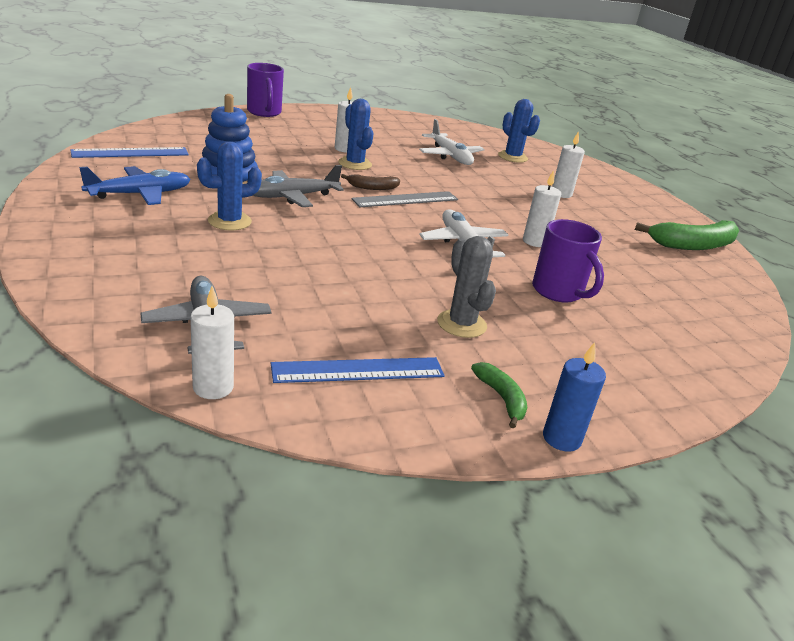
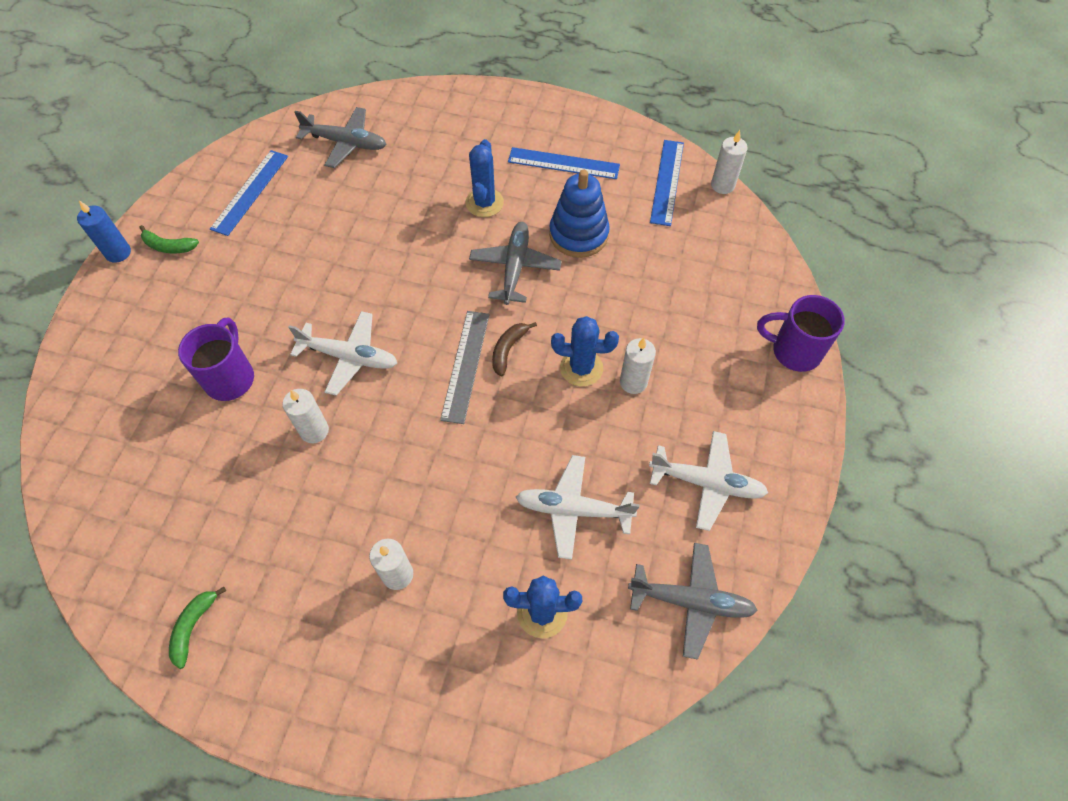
camera: 130 degrees right, 30 degrees up
blue plane [79,166,191,205] -> blue ruler [508,147,620,179]
white candle [190,286,234,399] -> white candle moved to [711,130,748,194]
grey cactus [437,236,496,338] -> none
purple mug [532,219,604,303] -> purple mug turned 90 degrees clockwise [178,318,254,401]
green banana [635,220,739,250] -> green banana [169,587,226,669], size x0.53
none -> grey plane [628,543,757,660]
none -> white plane [649,431,768,531]

